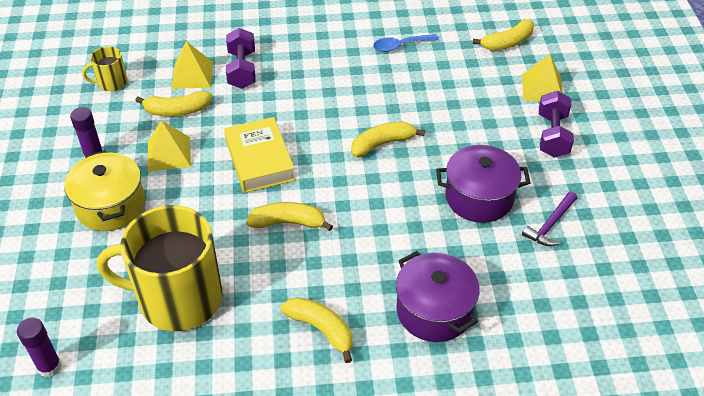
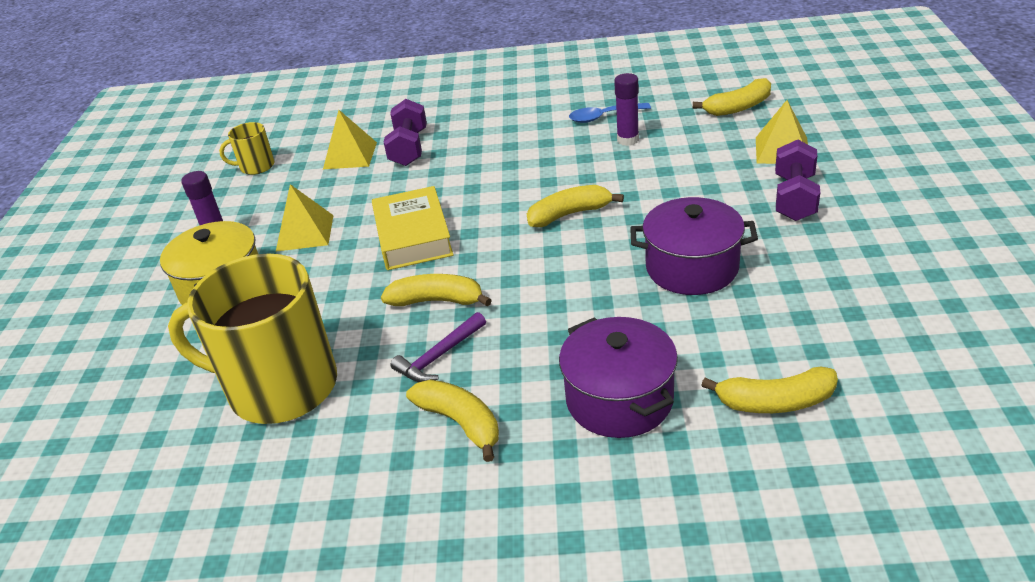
camera: 10 degrees right, 10 degrees down
purple glue stick [17,318,62,377] -> purple glue stick moved to [614,73,639,146]
yellow banana [135,91,213,116] -> yellow banana moved to [701,367,838,413]
purple hammer [522,192,577,246] -> purple hammer moved to [391,312,486,382]

